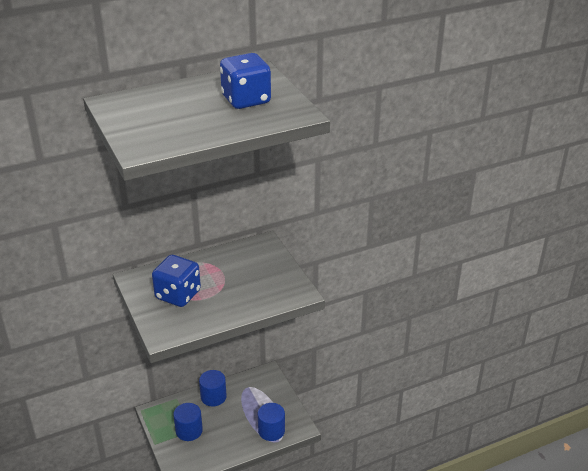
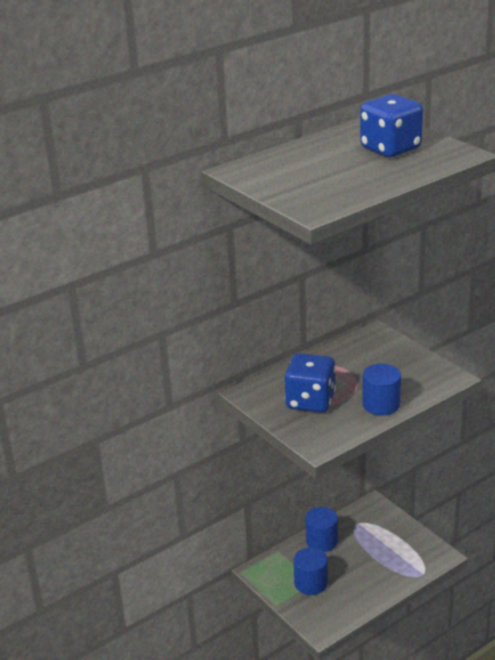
camera: 10 degrees left, 5 degrees down
blue cylinder [258,403,285,441] -> blue cylinder moved to [362,364,401,416]

